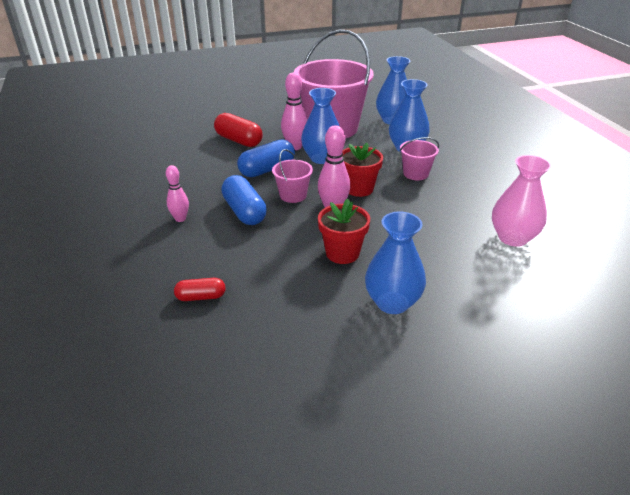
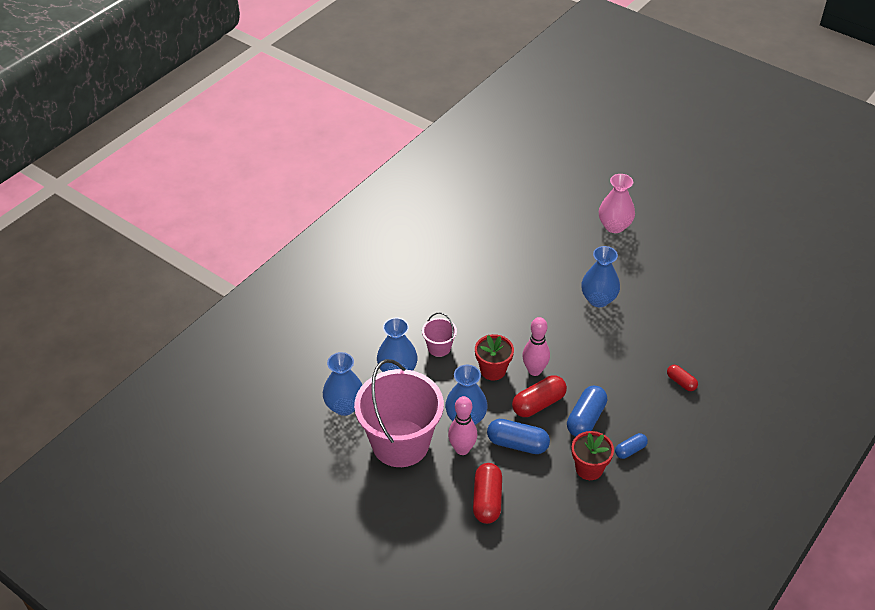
camera: 125 degrees left, 10 degrees up
pink bowling pin [166,165,189,222] -> blue capsule [615,433,648,459]
pink bucket [272,149,313,203] -> red capsule [512,375,567,417]
red flower pot [318,199,370,264] -> red flower pot moved to [572,431,614,480]
pink vase [492,155,552,247] -> pink vase moved to [599,174,635,233]

